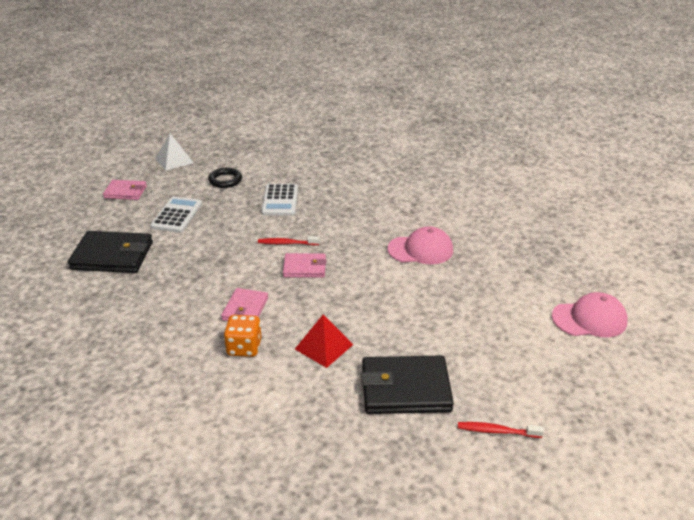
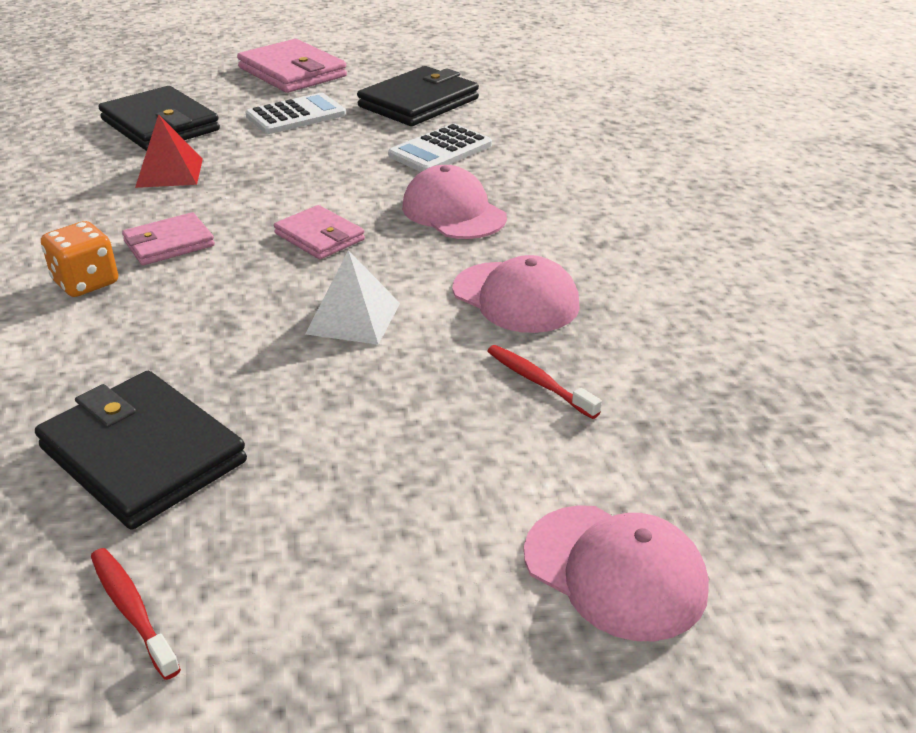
camera: 45 degrees right, 0 degrees up
pink wallet [103,180,147,200] -> pink wallet [237,39,347,93], size x1.70
white pyramid [155,134,193,171] -> white pyramid moved to [305,250,400,345]
black ring [208,168,242,188] -> black wallet [357,66,479,126]
red toothbrush [258,236,320,245] -> red toothbrush moved to [487,345,602,419]
red pyramid [295,314,353,368] -> red pyramid moved to [135,114,203,188]
none -> pink cap [402,165,507,239]

